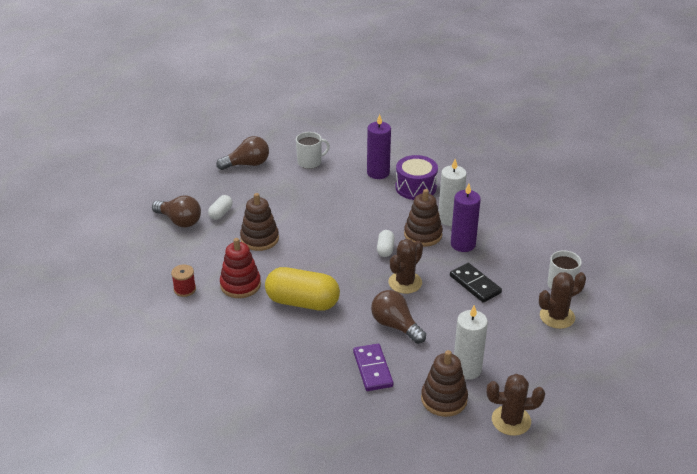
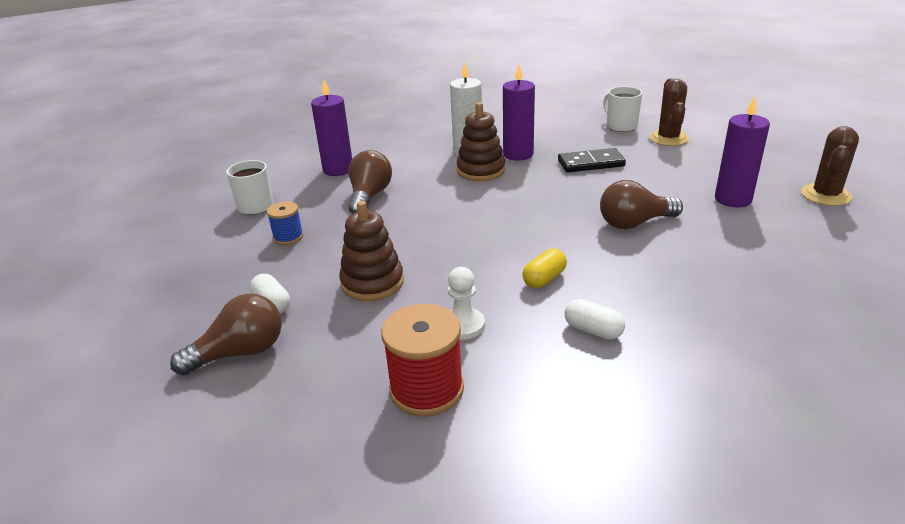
camera: 60 degrees left, 5 degrees down
red spool [171,264,196,297] -> red spool [381,304,464,417], size x1.76
brown light bulb [216,136,269,170] -> brown light bulb moved to [348,150,392,214]
red stacking toy [220,238,261,298] -> white pawn [448,267,485,340]
yellow capsule [265,267,340,311] -> yellow capsule [522,248,567,288], size x0.47
purple domino [353,344,393,391] -> none
white capsule [377,230,395,257] -> white capsule moved to [565,299,625,340]
brown cactus [388,239,423,294] -> none
purple drum [395,155,438,200] -> none
brown stacking toy [421,350,468,417] -> none
white candle [454,305,488,380] -> purple candle [715,97,770,208]
none -> blue spool [267,201,304,245]

